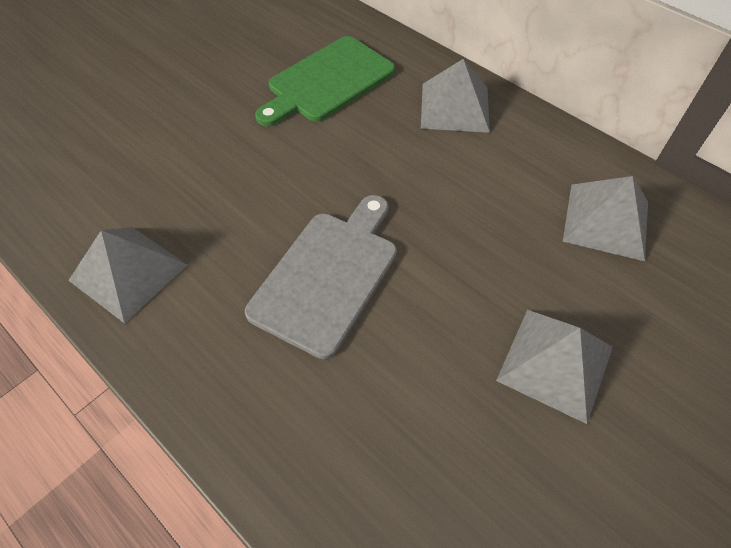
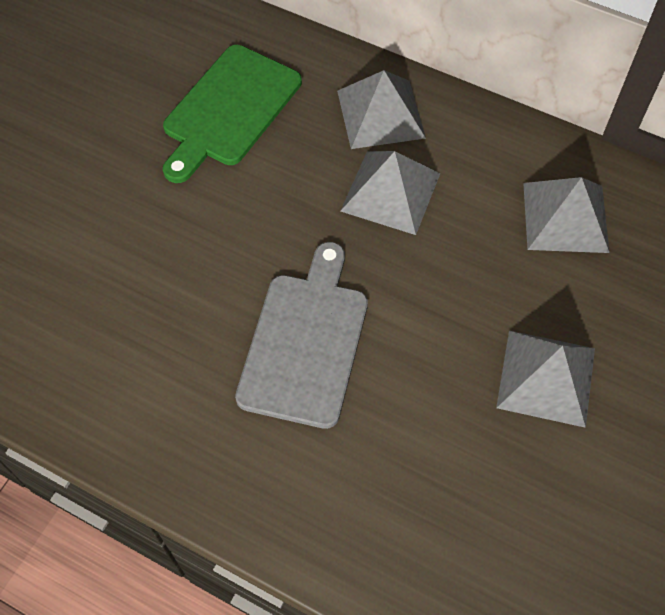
camera: 15 degrees left, 5 degrees up
grey pyramid [68,227,187,324] -> grey pyramid moved to [340,151,440,235]

